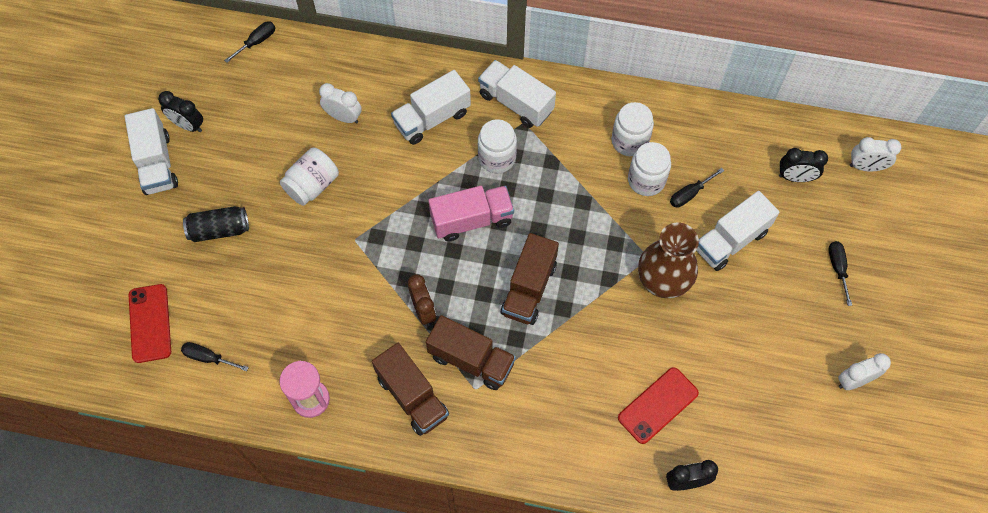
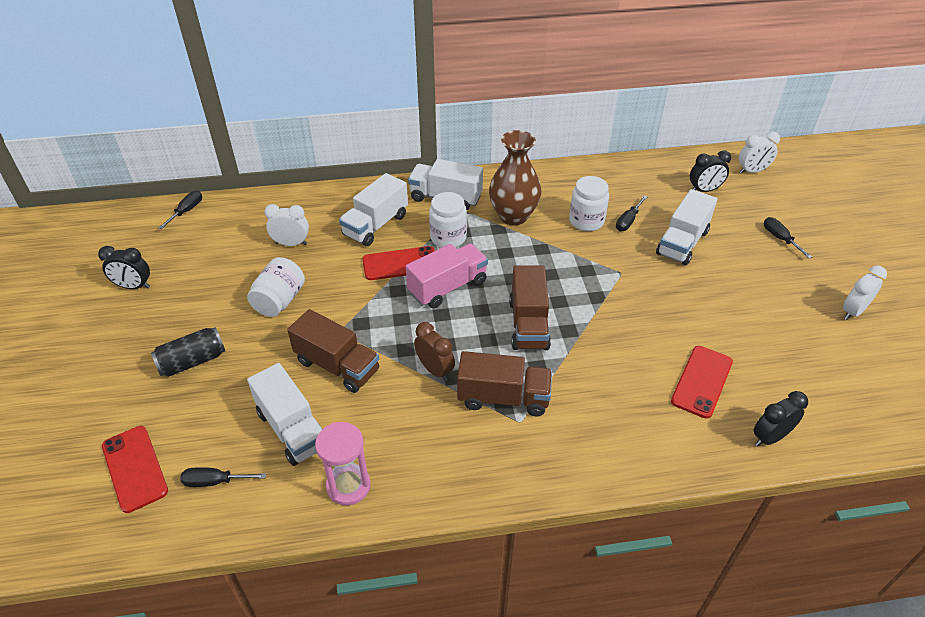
camera: 20 degrees left, 20 degrees down
white truck [125,108,178,195] -> white truck moved to [247,363,322,466]
brown truck [372,343,449,436] -> brown truck moved to [287,309,379,393]
white jar [612,102,654,156] -> none
brown vase [638,223,699,298] -> brown vase moved to [489,130,541,225]
none -> red phone [362,246,435,280]

